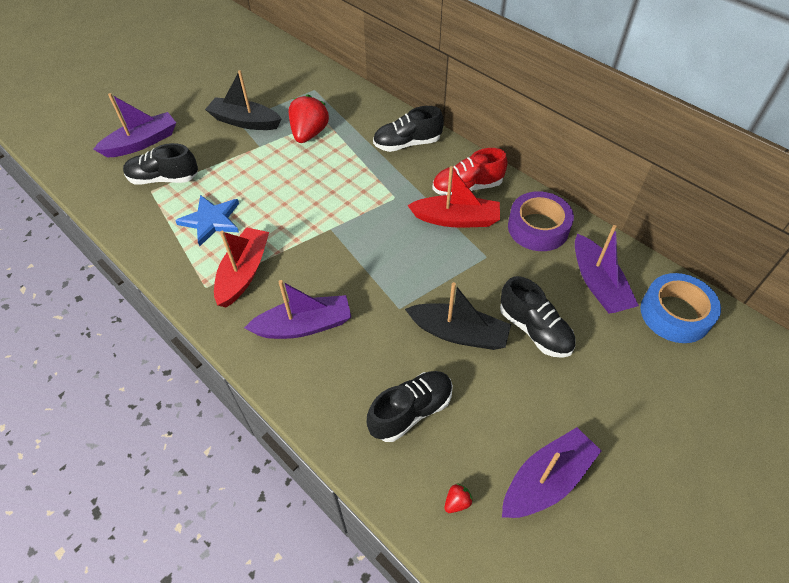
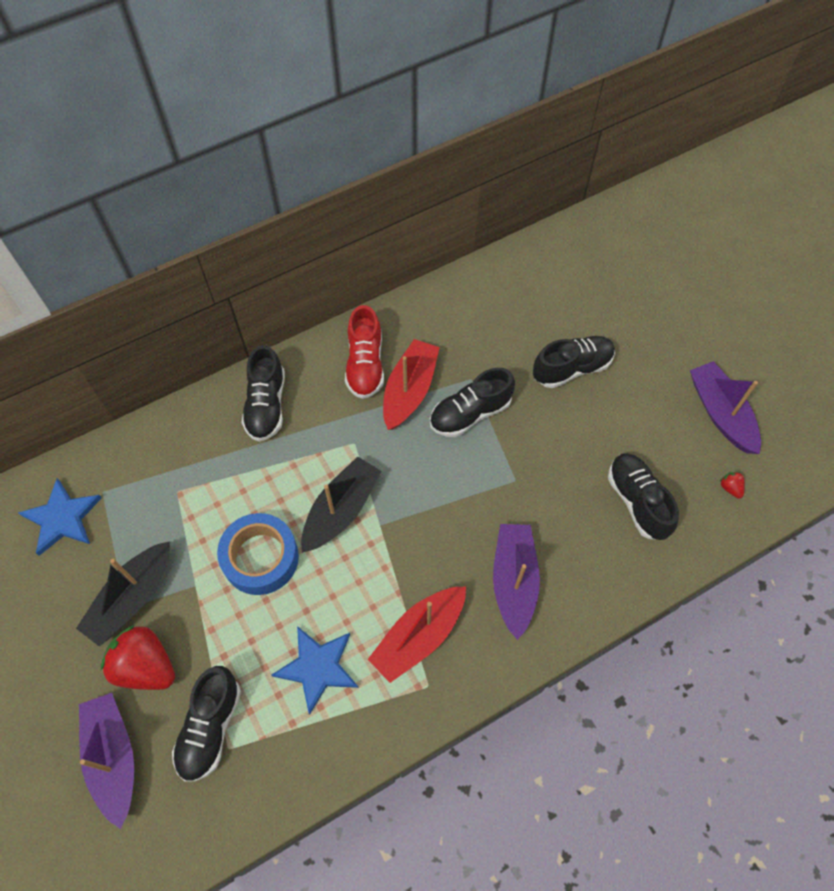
camera: 75 degrees left, 10 degrees up
red boat [214,227,269,307] -> red boat turned 75 degrees counterclockwise [368,586,466,683]
red strawberry [289,94,329,143] -> red strawberry moved to [101,625,175,690]
black boat [405,282,511,350] -> black boat moved to [301,456,381,553]
purple tape [508,191,574,251] -> none
purple boat [575,225,639,313] -> none
blue tape [640,273,721,343] -> blue tape moved to [217,513,299,595]
none -> blue star [18,478,102,556]
none -> black shoe [430,368,515,437]

